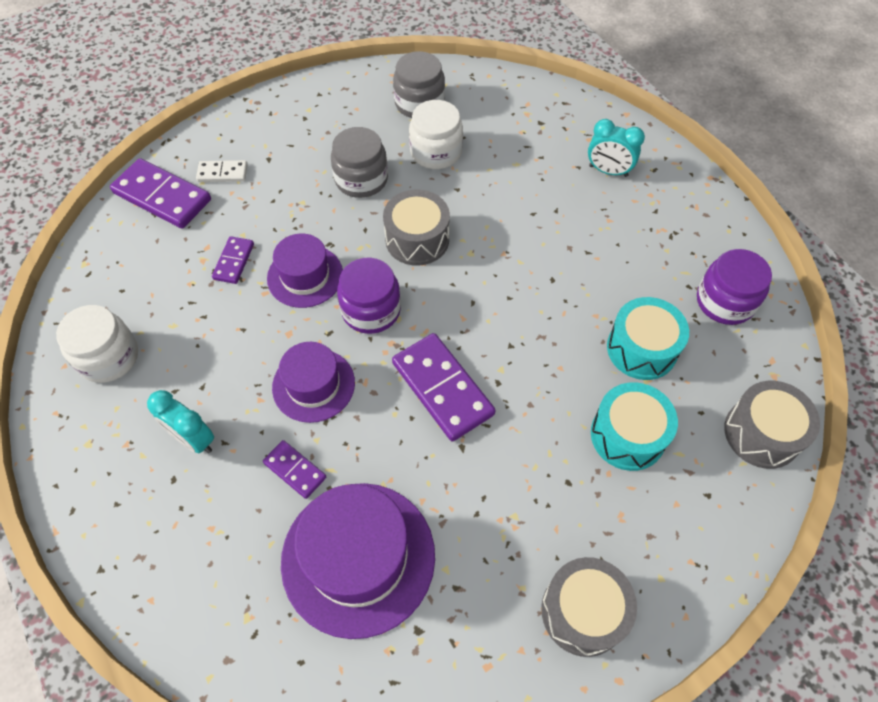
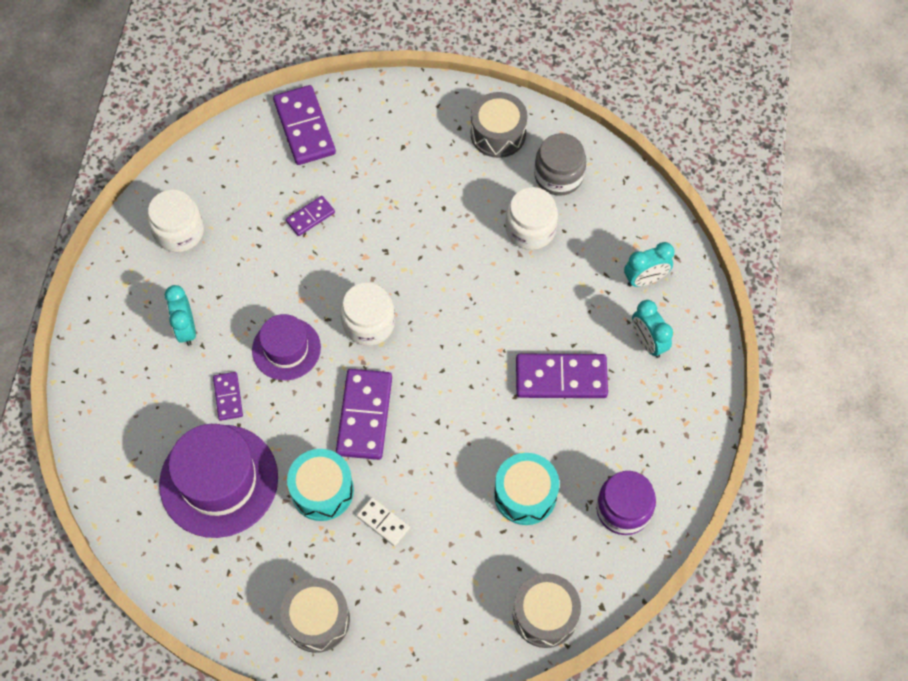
camera: 40 degrees right, 5 degrees up
white domino [196,160,248,182] -> white domino moved to [357,497,410,546]
purple hat [267,233,343,308] -> none
grey jar [331,127,388,198] -> none
purple jar [337,257,401,334] -> white jar [341,282,395,346]
grey drum [383,190,450,266] -> grey drum moved to [471,92,528,158]
turquoise drum [591,382,678,471] -> turquoise drum moved to [287,449,354,521]
none -> purple domino [516,354,608,398]
none -> turquoise clock [624,242,674,287]

